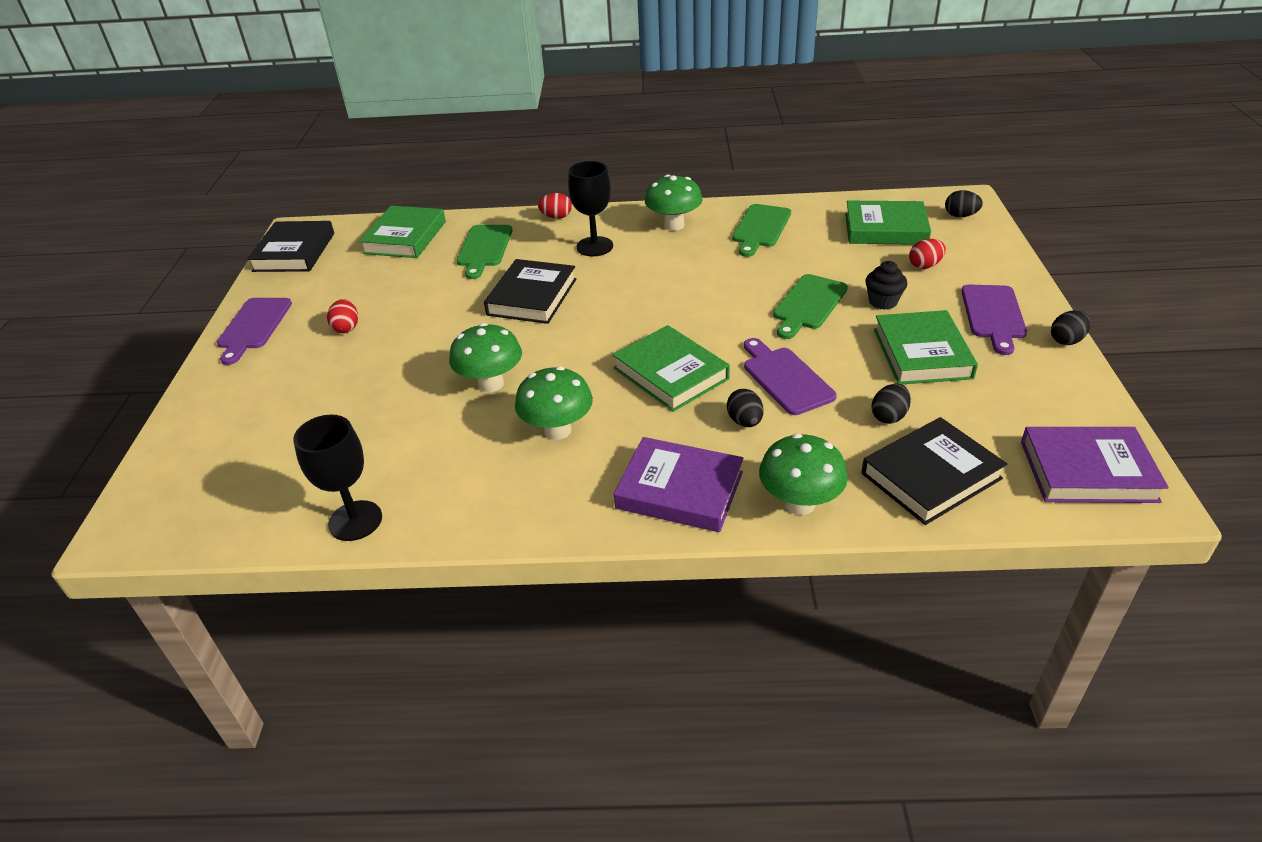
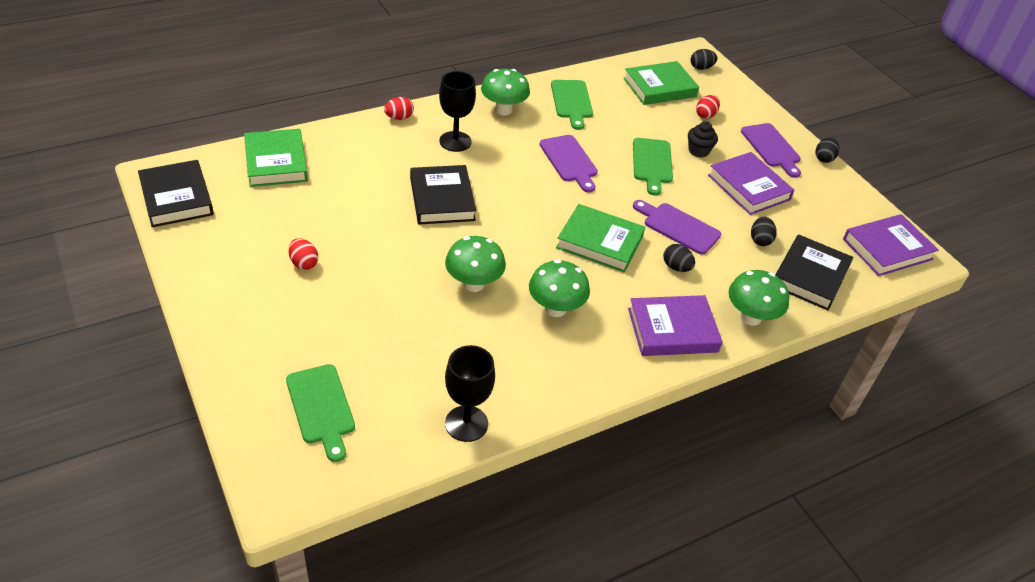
camera: 35 degrees left, 5 degrees up
purple cutting board [217,298,292,365] -> purple cutting board moved to [540,135,598,193]
green cutting board [457,225,512,279] -> green cutting board moved to [286,364,355,462]
green book [874,310,978,385] -> purple book [708,152,794,215]

